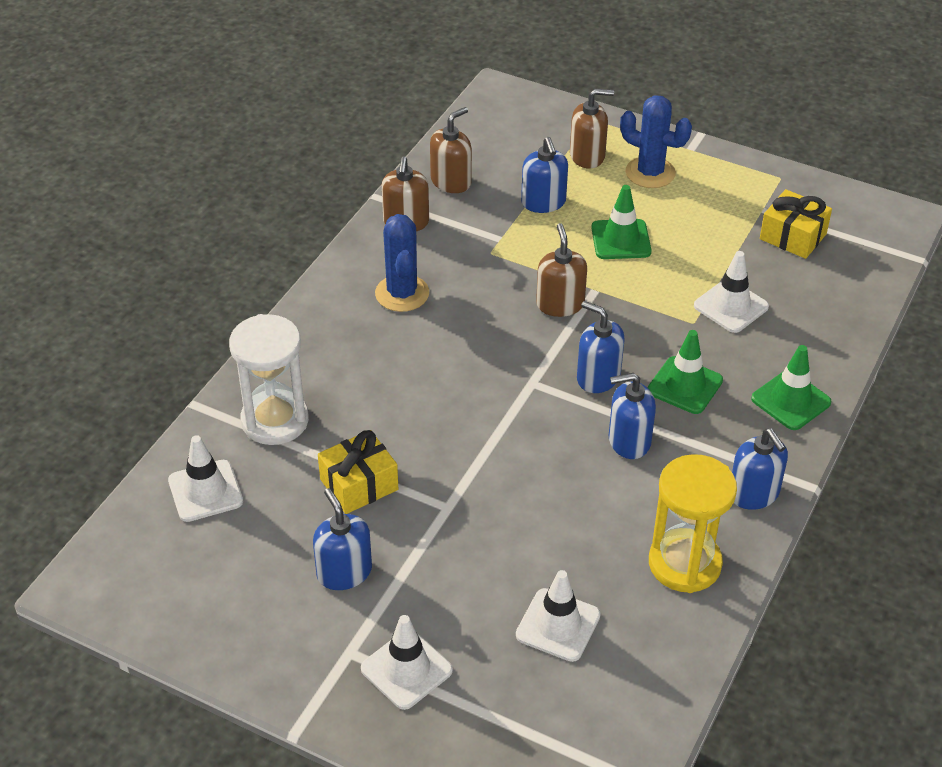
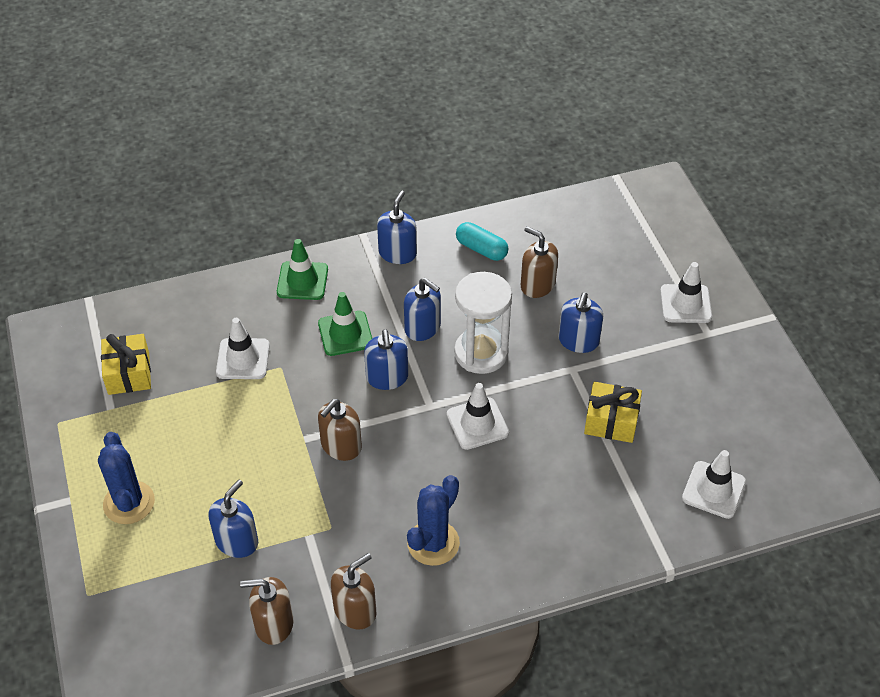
camera: 135 degrees left, 5 degrees up
white hourglass [229,314,309,445] -> white hourglass moved to [454,272,512,374]
blue soap dispenser [313,488,372,590] -> blue soap dispenser moved to [558,292,603,353]
white traffic cone [516,570,601,662] -> white traffic cone moved to [447,383,509,450]
brown soap dispenser [570,88,614,169] -> brown soap dispenser moved to [521,226,558,298]
green traffic cone [591,185,651,259] -> none
yellow hourglass [649,454,737,593] -> turquoise capsule [456,222,508,261]

